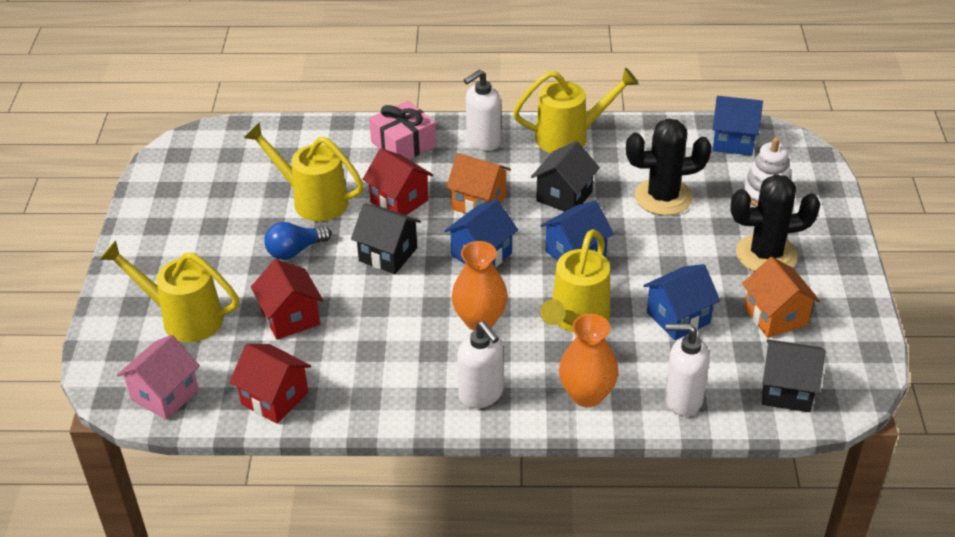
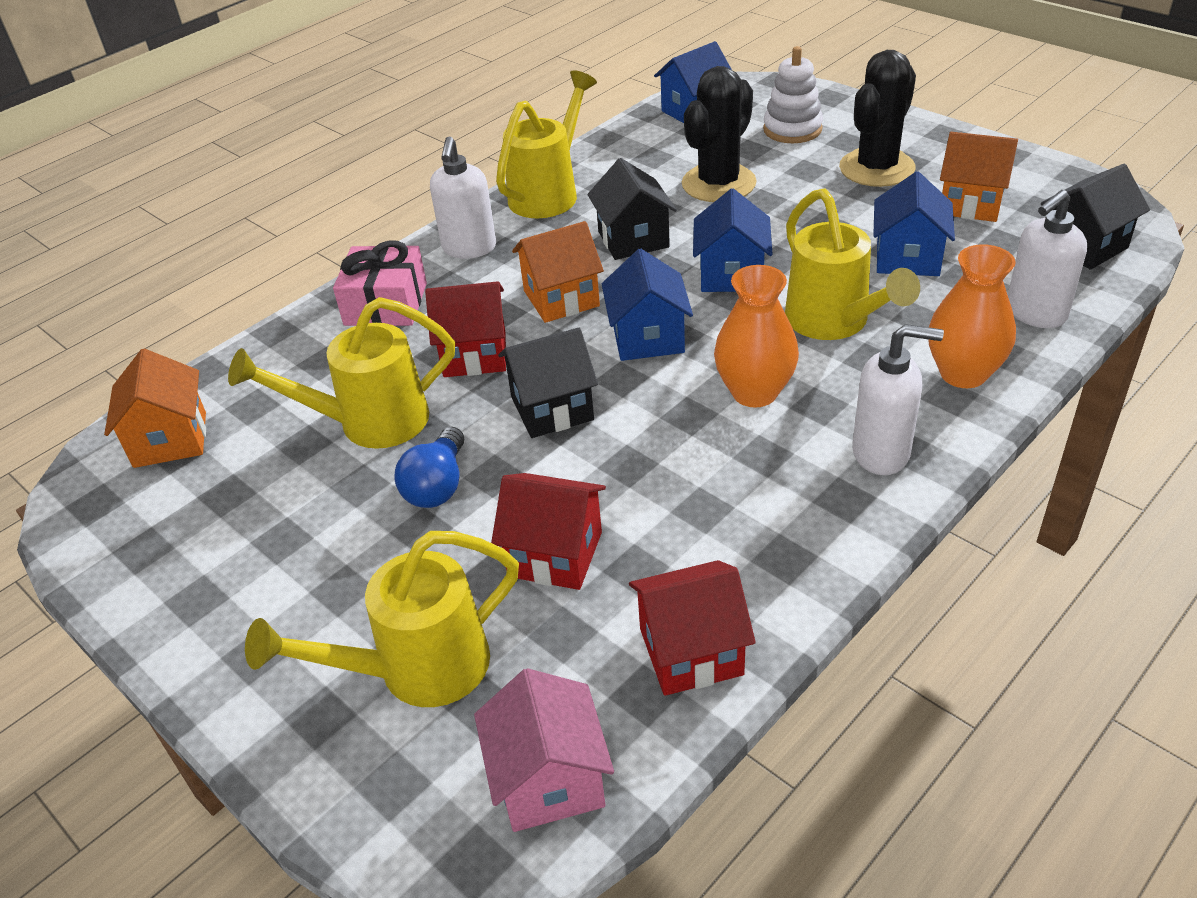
camera: 45 degrees left, 0 degrees up
none -> orange house [104,349,206,468]

